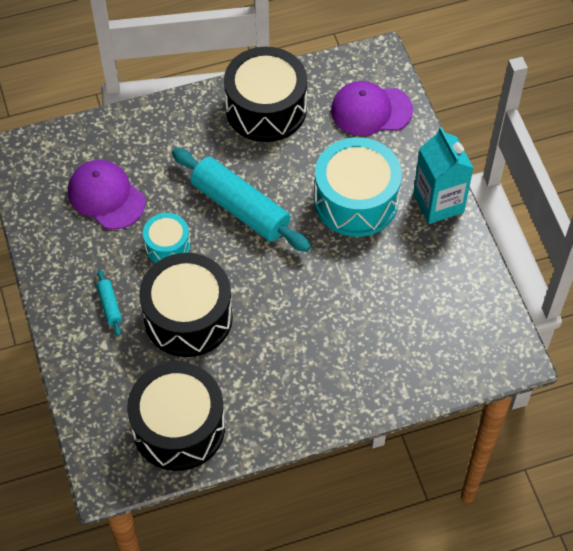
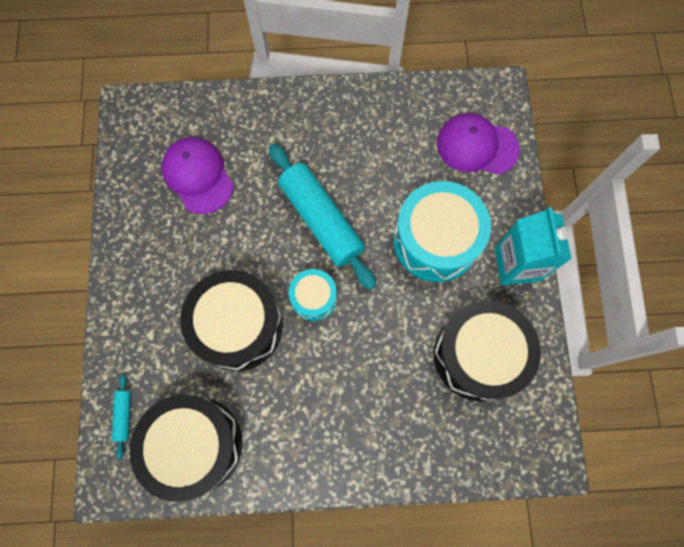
camera: 15 degrees right, 15 degrees up
turquoise rolling pin [96,269,122,336] -> turquoise rolling pin moved to [112,374,131,459]
turquoise drum [143,213,190,263] -> turquoise drum moved to [289,269,337,321]
black drum [224,47,307,142] -> black drum moved to [434,301,541,401]

